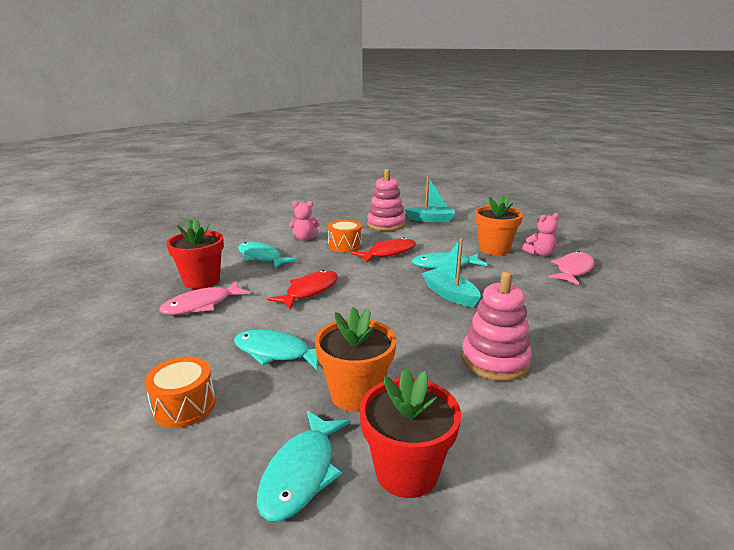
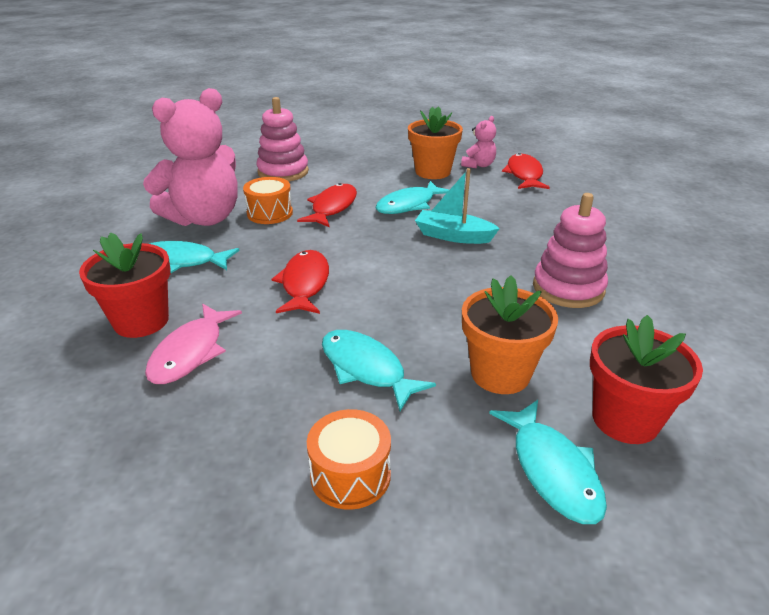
camera: 35 degrees left, 10 degrees up
turquoise fish [234,329,318,370] -> turquoise fish turned 60 degrees clockwise [322,330,436,411]
pink teddy bear [289,201,319,241] -> pink teddy bear [143,88,237,226], size x2.20
turquoise boat [405,176,455,222] -> none
pink fish [548,251,594,285] -> red fish [502,153,550,189]

